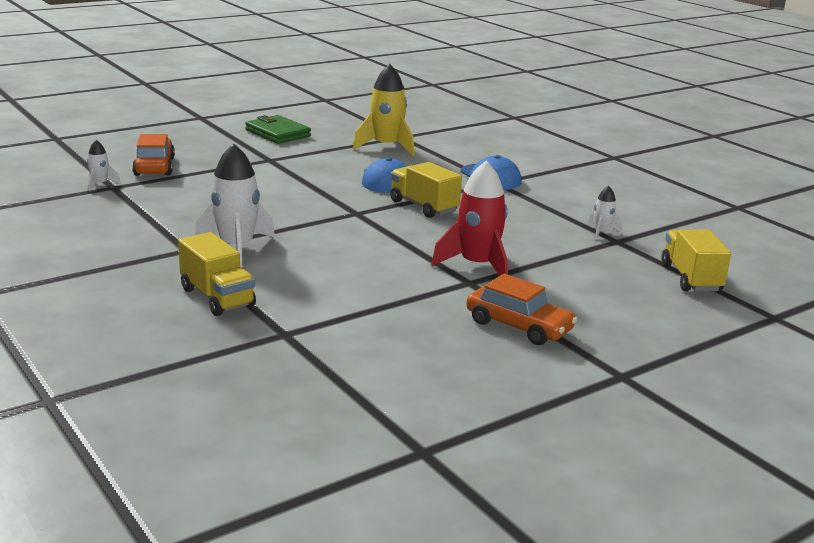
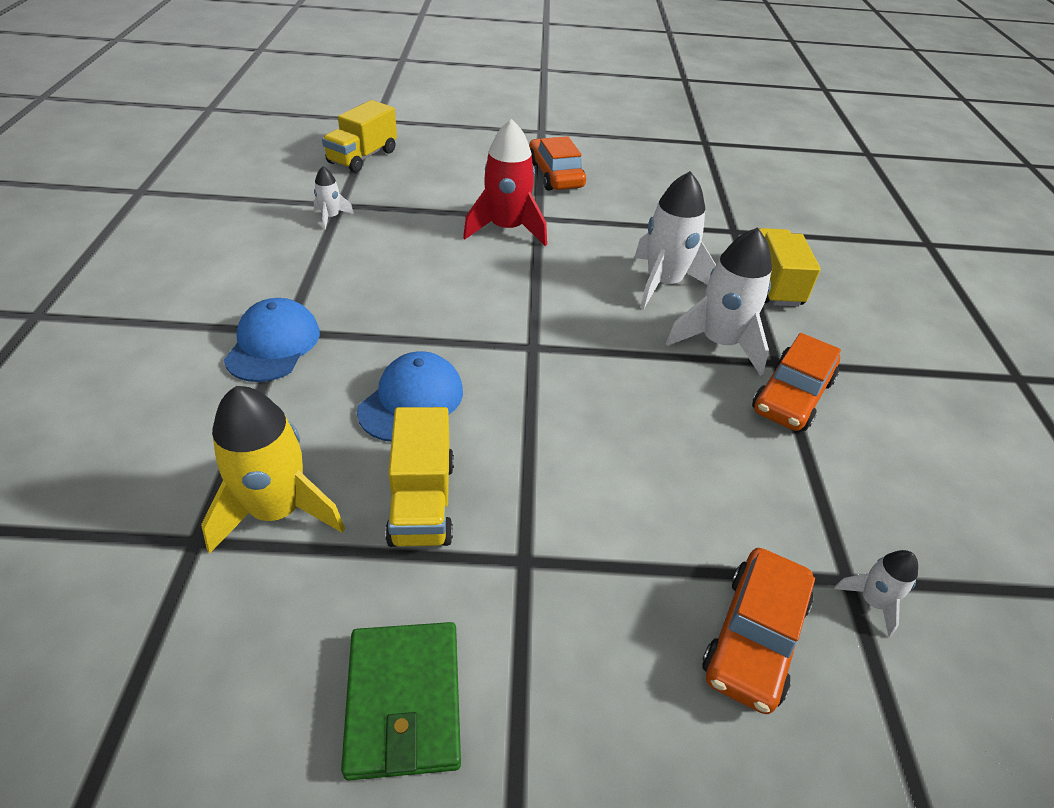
camera: 145 degrees left, 20 degrees up
yellow truck [390,162,462,218] -> yellow truck moved to [385,407,454,547]
none -> white rocket [634,171,716,309]
none -> orange car [752,333,841,431]

